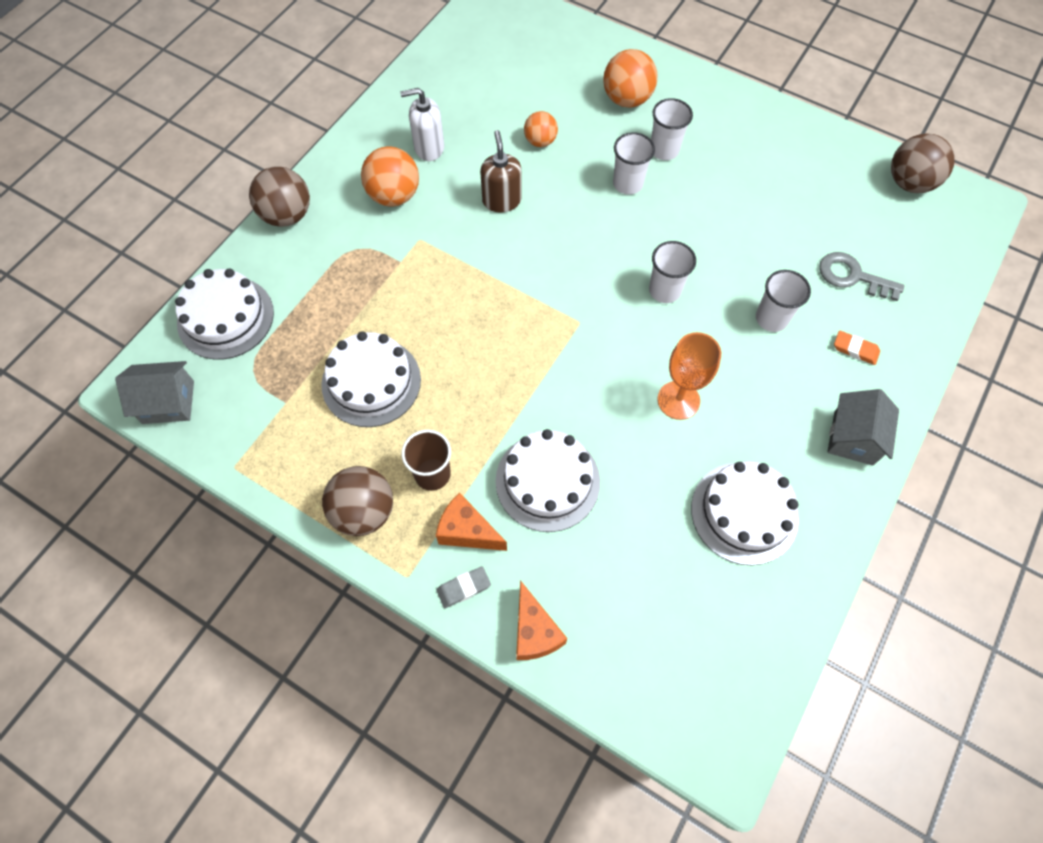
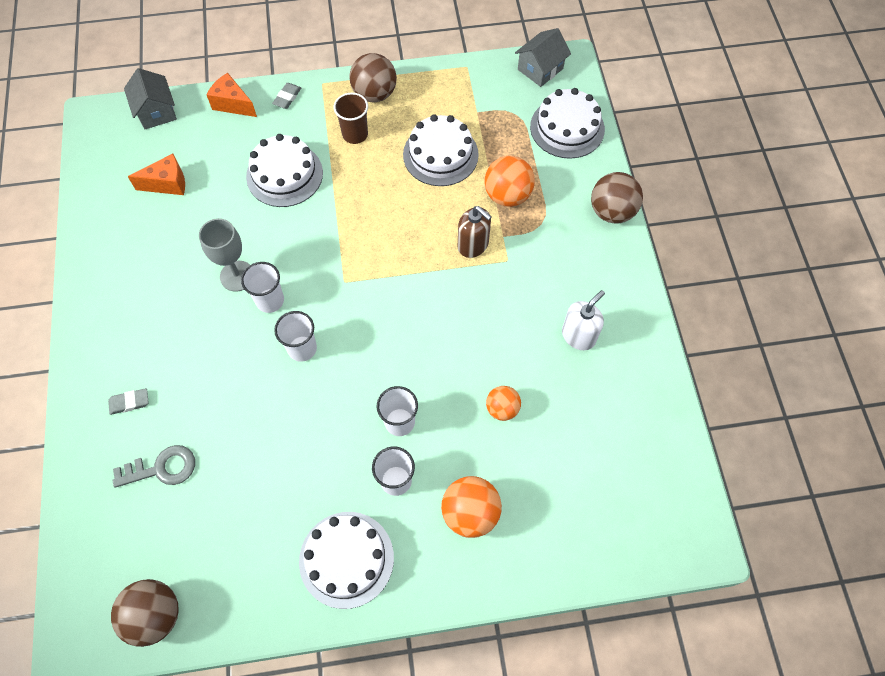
camera: 140 degrees right, 0 degrees up
orange ball [361,146,419,206] -> orange ball moved to [485,156,535,207]
orange cheese [436,492,507,551] -> orange cheese moved to [128,153,185,195]
brown soap dispenser [480,130,521,212] -> brown soap dispenser moved to [458,206,492,258]
orange goblet [657,332,721,420] -> grey goblet [199,218,250,292]
white cake [691,461,799,566] -> white cake moved to [299,512,394,609]
white cup [756,270,811,332] -> white cup moved to [241,262,284,313]
grey house [827,389,899,466] -> grey house moved to [124,68,177,129]
orange eraser [834,330,880,365] -> grey eraser [108,388,149,415]

